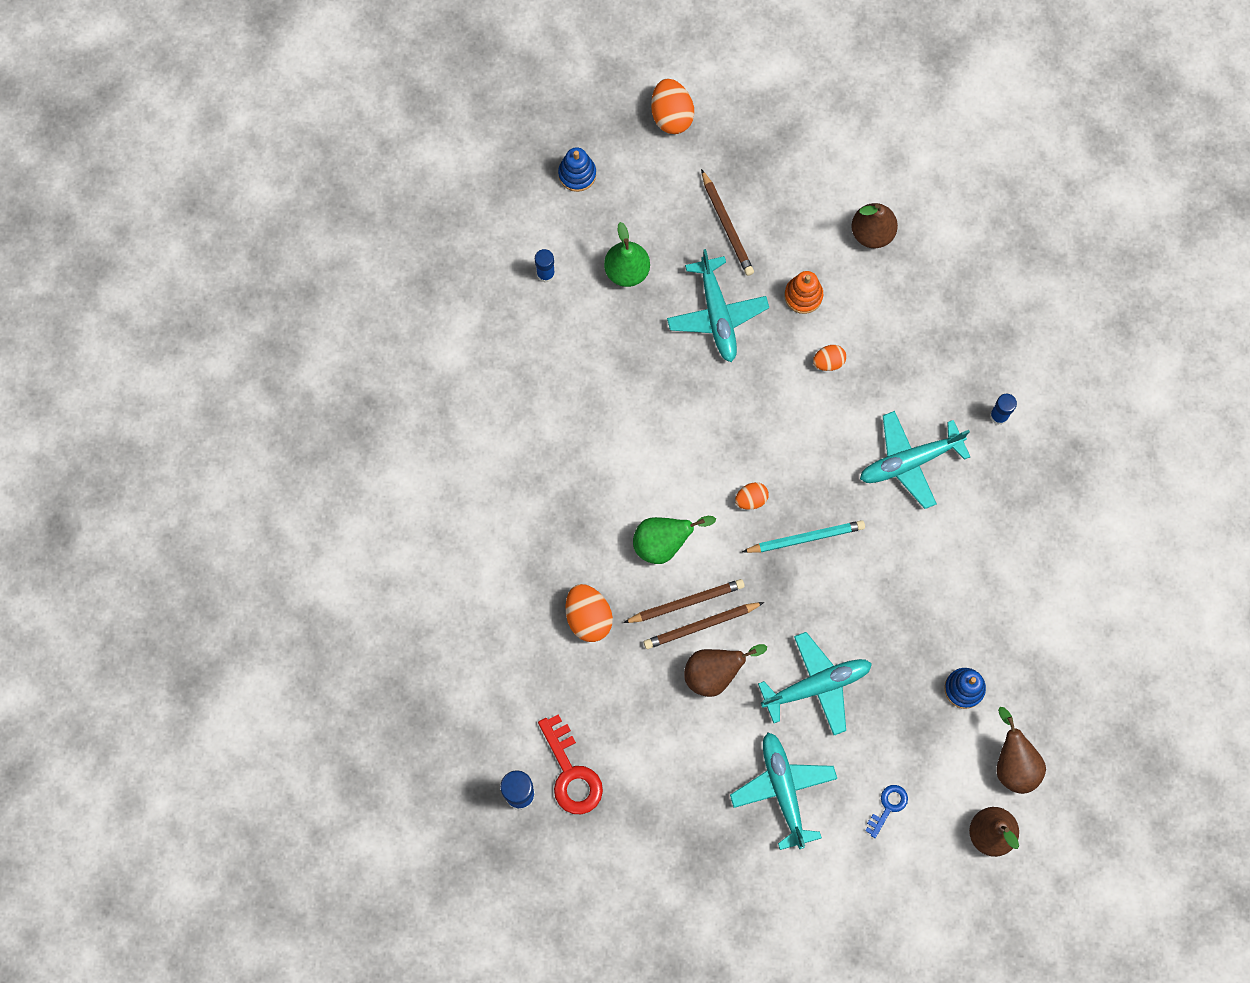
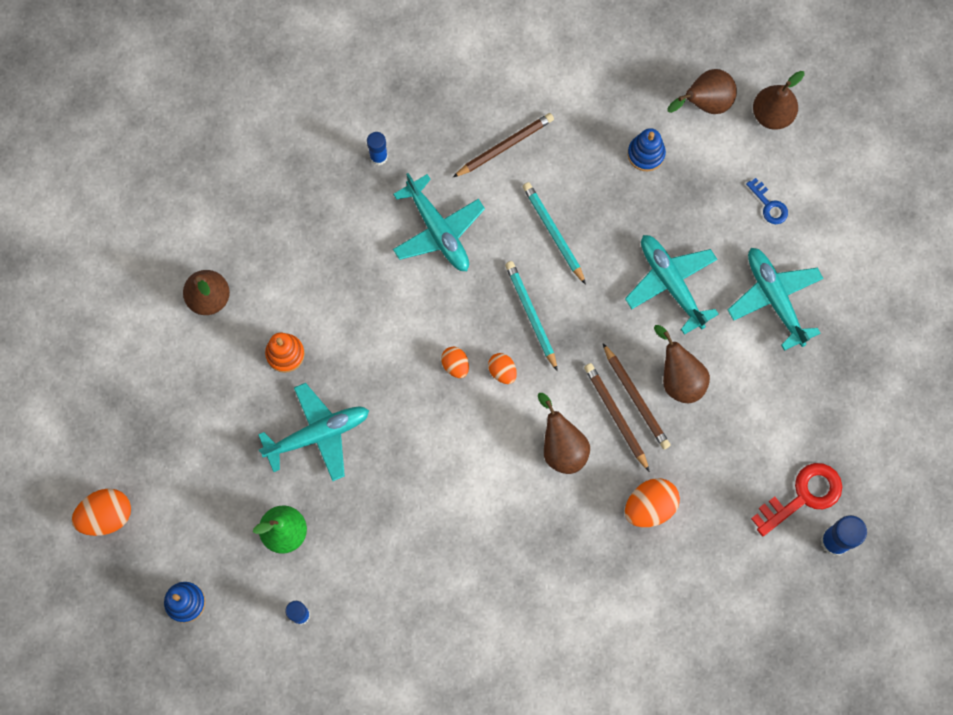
camera: 100 degrees left, 0 degrees up
green pear [633,516,716,564] -> brown pear [538,393,590,474]
brown pencil [701,169,754,276] -> brown pencil moved to [453,113,554,177]
turquoise plane [730,732,837,850] -> turquoise plane turned 90 degrees clockwise [728,248,824,351]
orange egg [813,345,846,371] -> orange egg moved to [441,347,469,378]
blue key [865,785,908,838] -> blue key turned 150 degrees counterclockwise [746,178,788,224]
none -> turquoise pencil [522,182,586,285]

